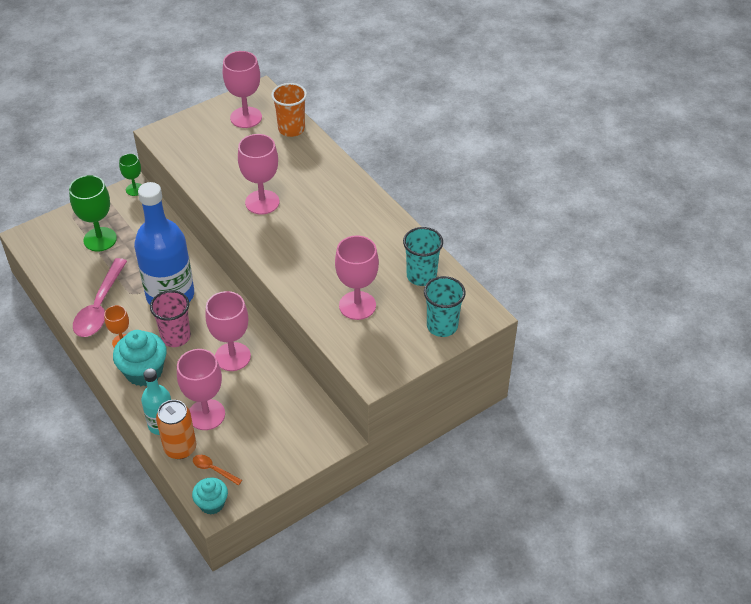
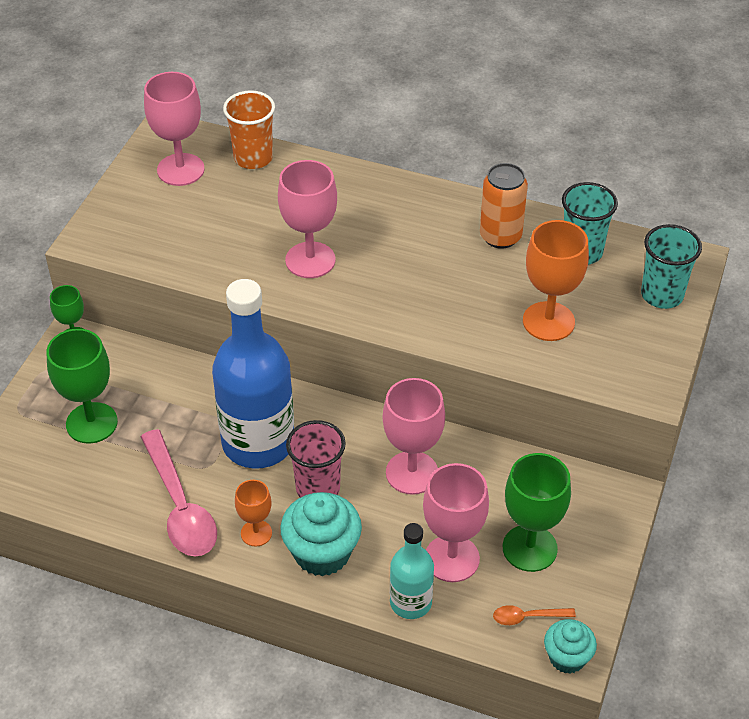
camera: 35 degrees left, 0 degrees up
orange can [156,400,196,459] -> orange can moved to [480,163,528,249]
pink goblet [335,235,379,320] -> orange goblet [523,220,589,341]
none -> green goblet [503,453,571,572]

